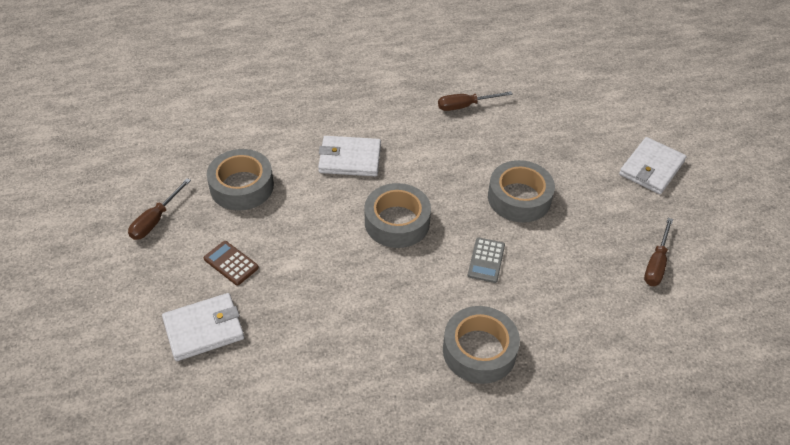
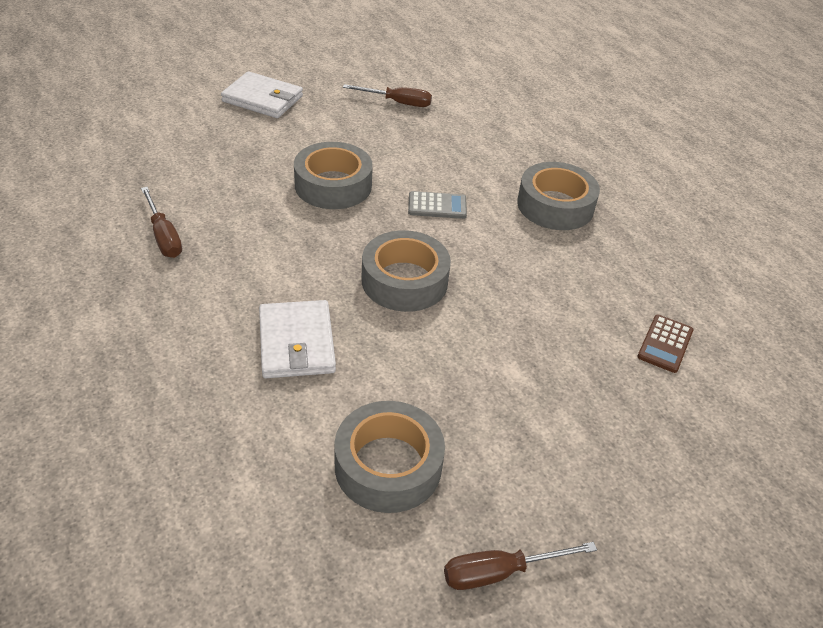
camera: 105 degrees left, 5 degrees down
brown screwdriver [128,178,191,240] -> brown screwdriver turned 150 degrees clockwise [444,542,597,590]
white wallet [162,293,244,361] -> none
brown calculator [203,241,259,286] -> brown calculator moved to [637,314,693,373]

